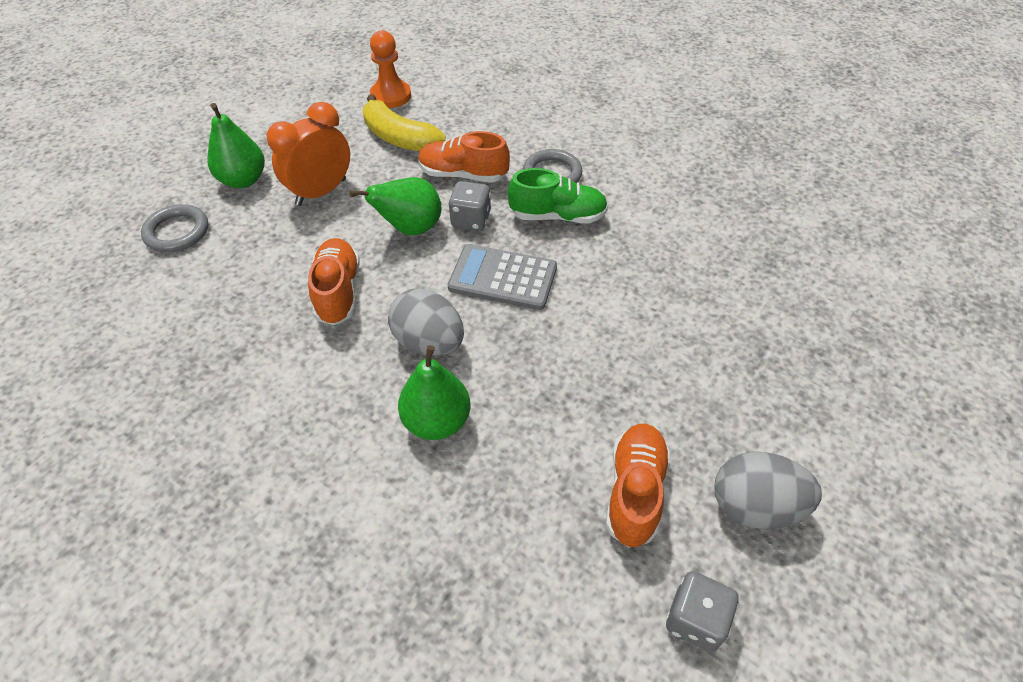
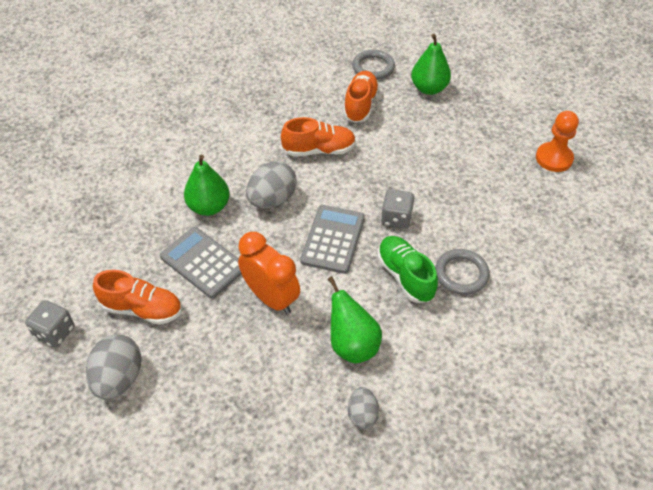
camera: 90 degrees right, 0 degrees up
orange clock [266,102,350,206] -> orange clock moved to [238,232,300,314]
green pear [350,177,441,235] -> green pear moved to [328,276,382,363]
yellow banana [363,94,446,151] -> none
orange shoe [418,131,510,183] -> orange shoe moved to [344,71,379,123]
green shoe [508,168,608,223] -> green shoe turned 150 degrees clockwise [377,236,438,303]
none -> grey calculator [160,227,241,298]
none -> grey egg [348,387,379,429]

